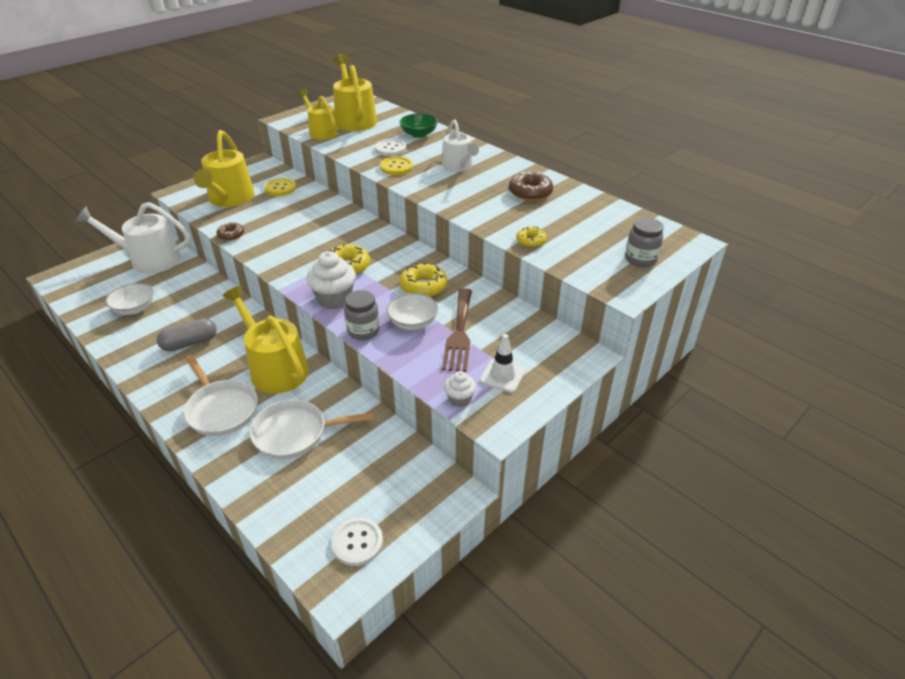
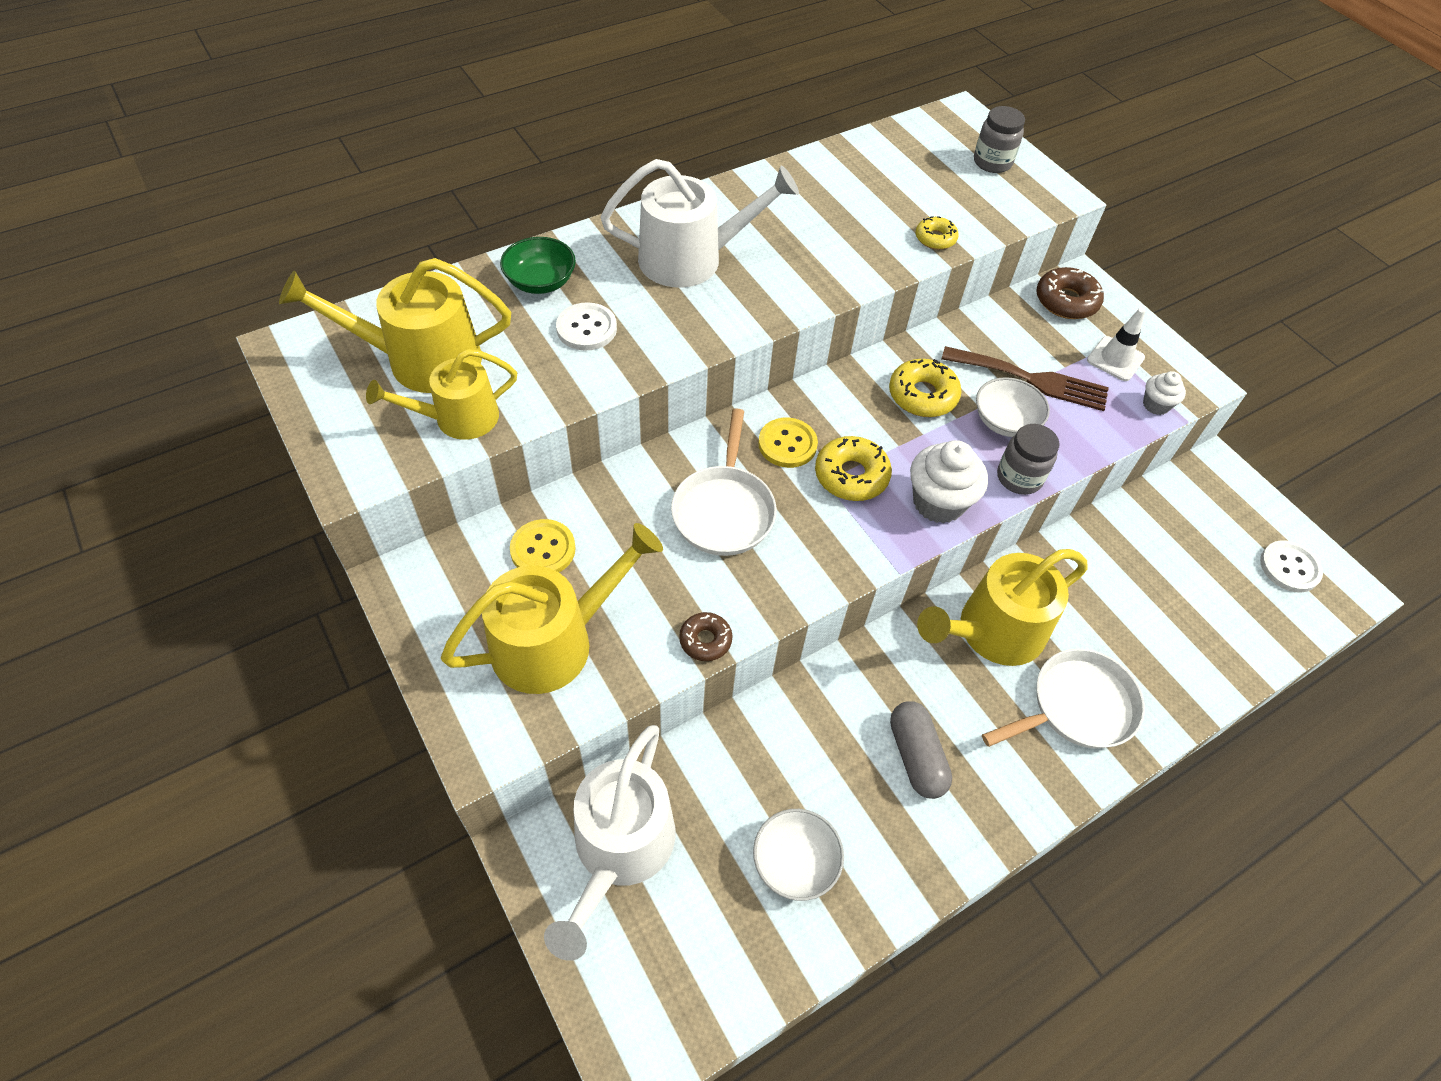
camera: 80 degrees left, 15 degrees up
yellow watering can [194,130,255,207] -> yellow watering can turned 45 degrees counterclockwise [441,523,663,694]
white pan [250,400,374,459] -> white pan moved to [671,408,776,556]
yellow button [380,156,413,175] -> yellow button moved to [758,418,818,468]
white watering can [442,120,479,172] -> white watering can [601,159,799,288], size x1.52
brown donut [509,171,553,201] -> brown donut moved to [1036,267,1104,319]

